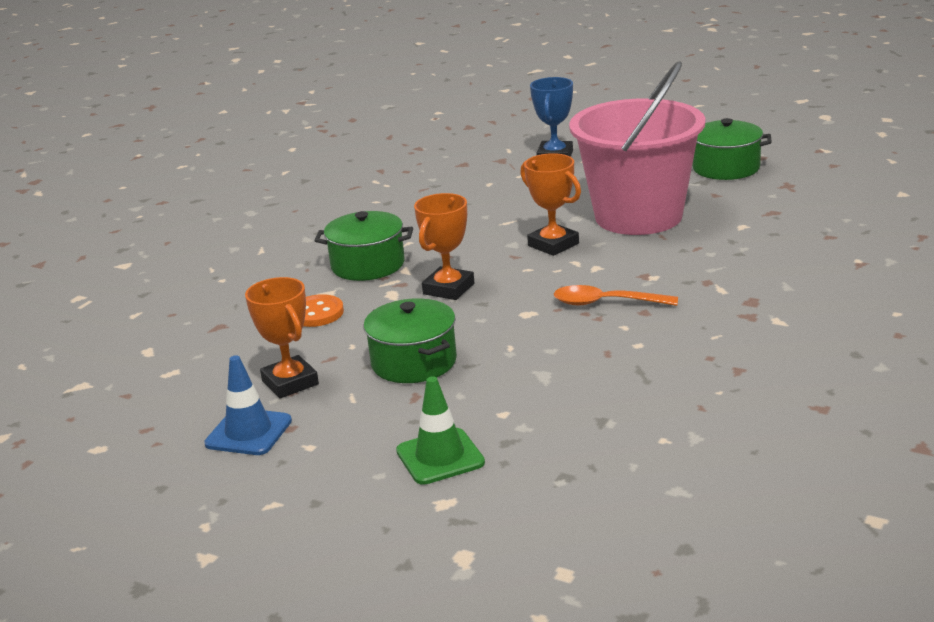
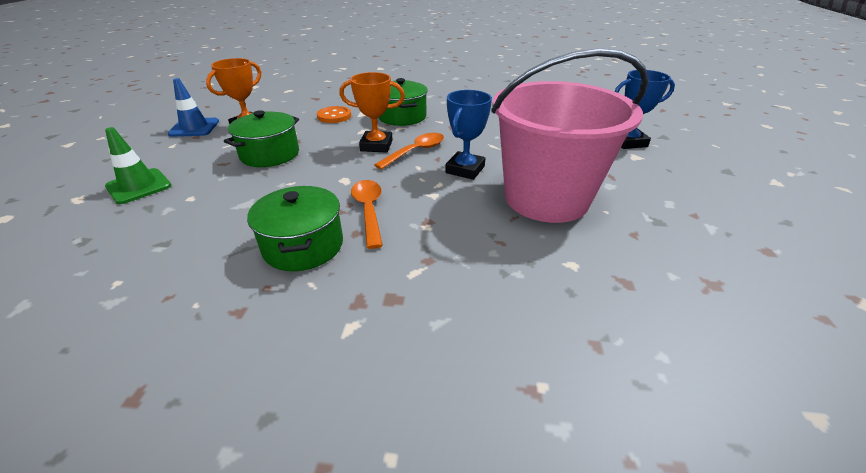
camera: 65 degrees right, 10 degrees up
orange trophy [520,153,581,256] -> blue trophy [445,90,492,180]
green pot [692,118,772,180] -> green pot moved to [247,186,343,271]
none -> orange spoon [374,133,444,169]

